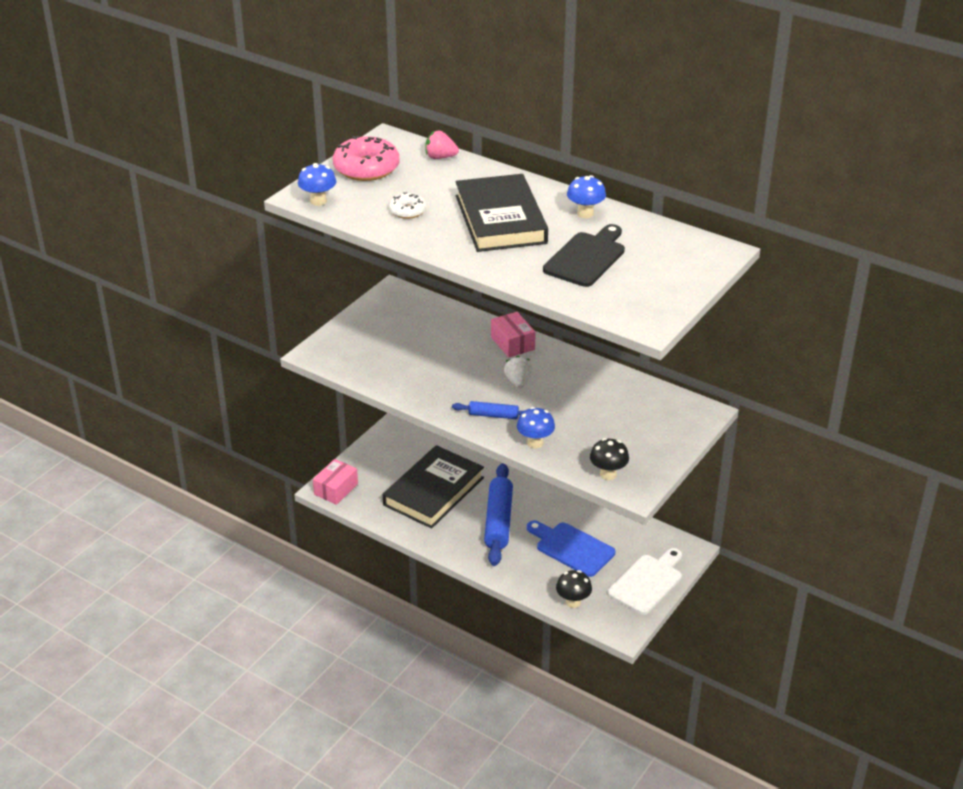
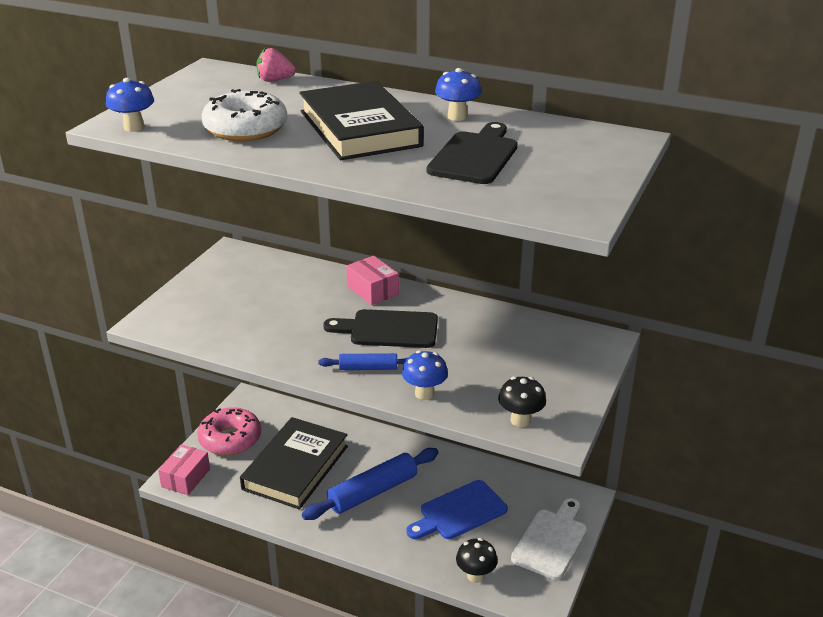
camera: 10 degrees left, 5 degrees down
pink donut [333,136,399,181] -> pink donut moved to [197,407,261,455]
white donut [389,192,426,219] -> white donut [201,89,287,141], size x1.86
blue rolling pin [484,463,513,566] -> blue rolling pin turned 60 degrees clockwise [302,448,439,520]
white strawberry [504,356,532,388] -> black cutting board [323,309,438,348]
blue cutting board [527,521,615,577] -> blue cutting board turned 60 degrees counterclockwise [407,480,508,539]

